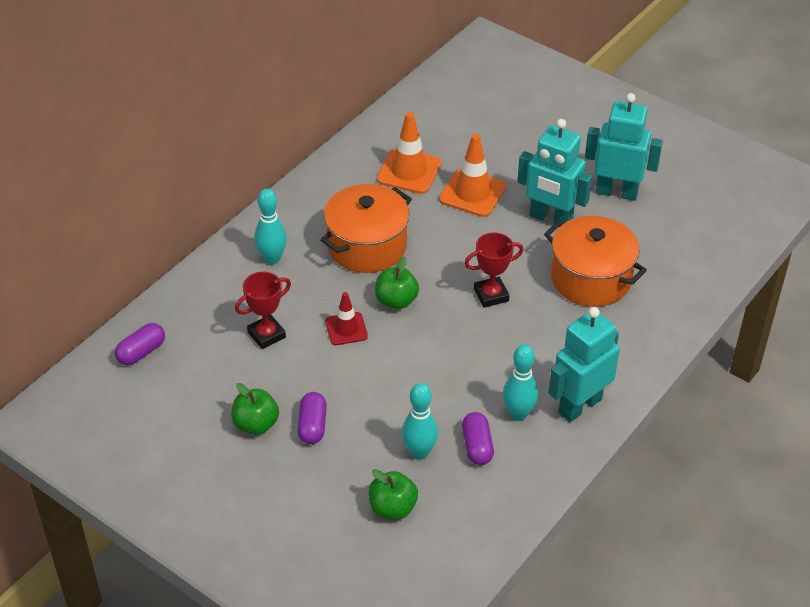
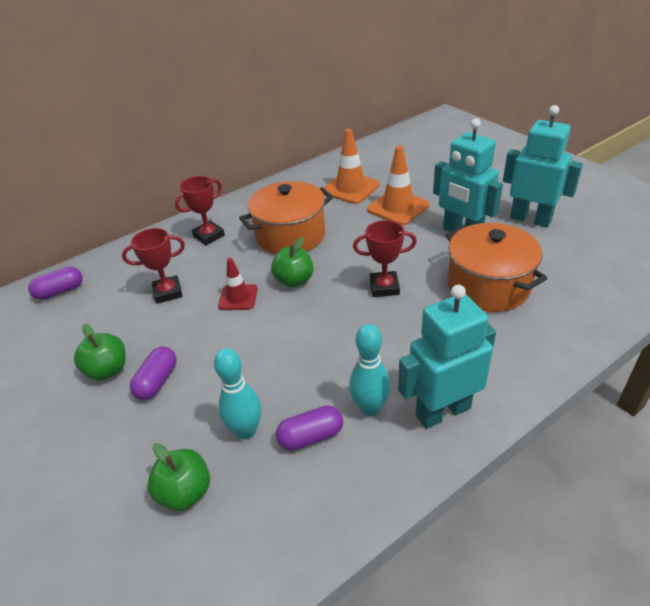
camera: 20 degrees right, 5 degrees down
turquoise bowling pin [254,189,287,265] -> red trophy [175,176,225,245]
purple capsule [462,412,494,465] -> purple capsule turned 60 degrees clockwise [276,405,343,451]

